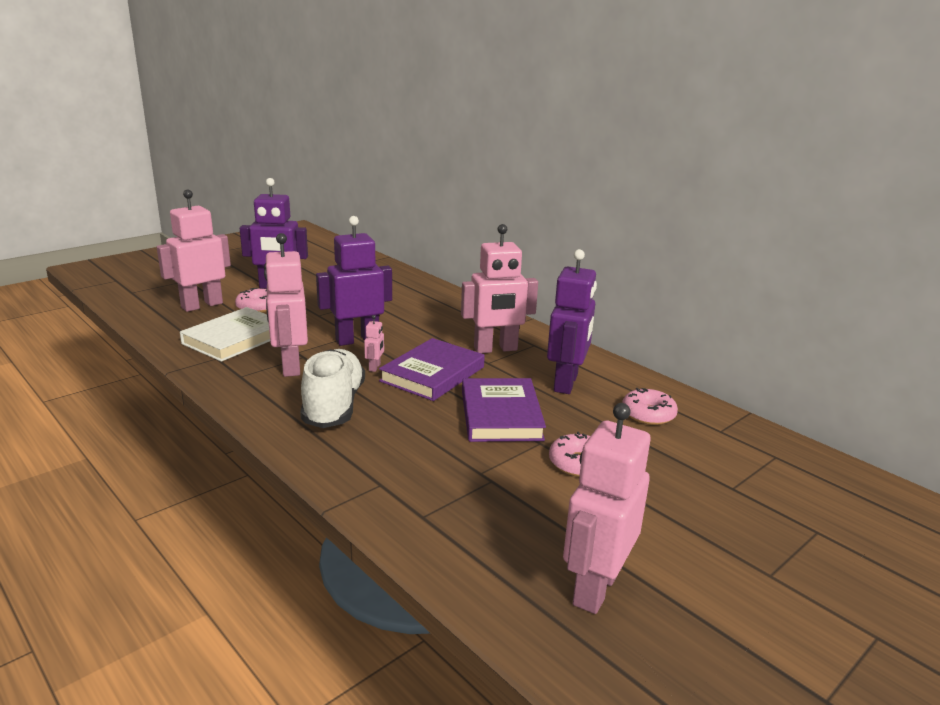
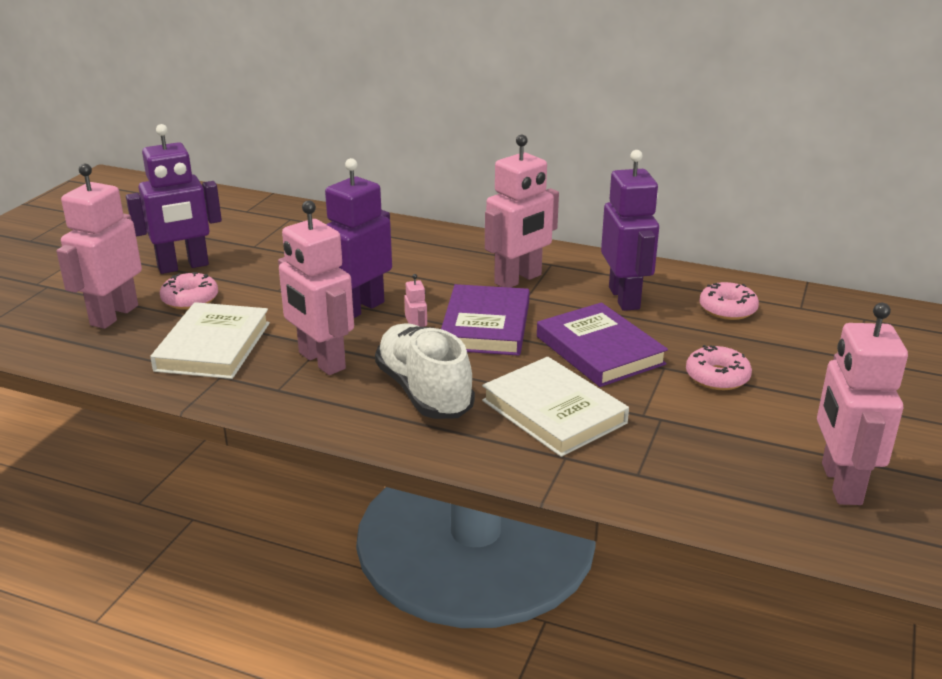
camera: 25 degrees left, 5 degrees up
none -> white book [482,357,629,457]

